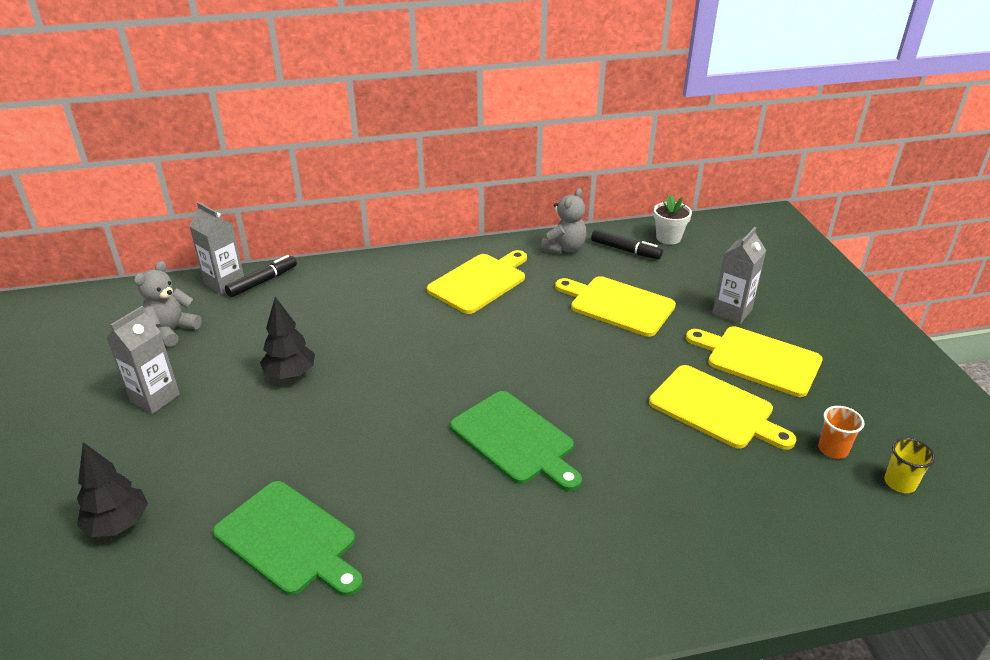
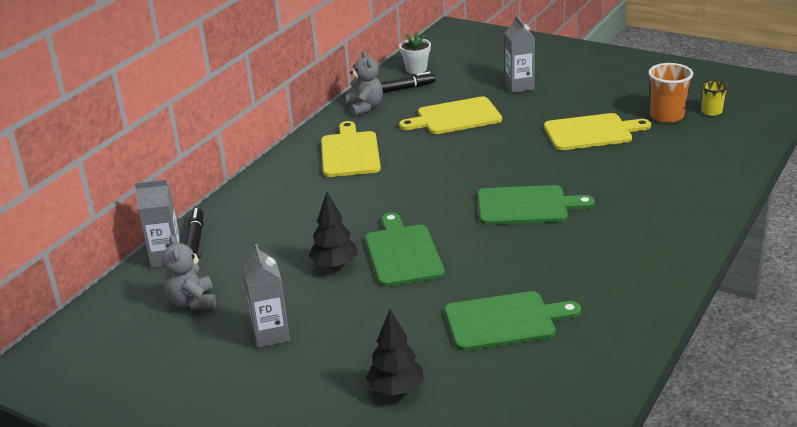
camera: 45 degrees left, 5 degrees down
yellow cutting board [686,326,823,397] -> none
orange cup [818,406,864,459] -> orange cup [648,63,693,123], size x1.66
none -> green cutting board [365,213,445,287]

